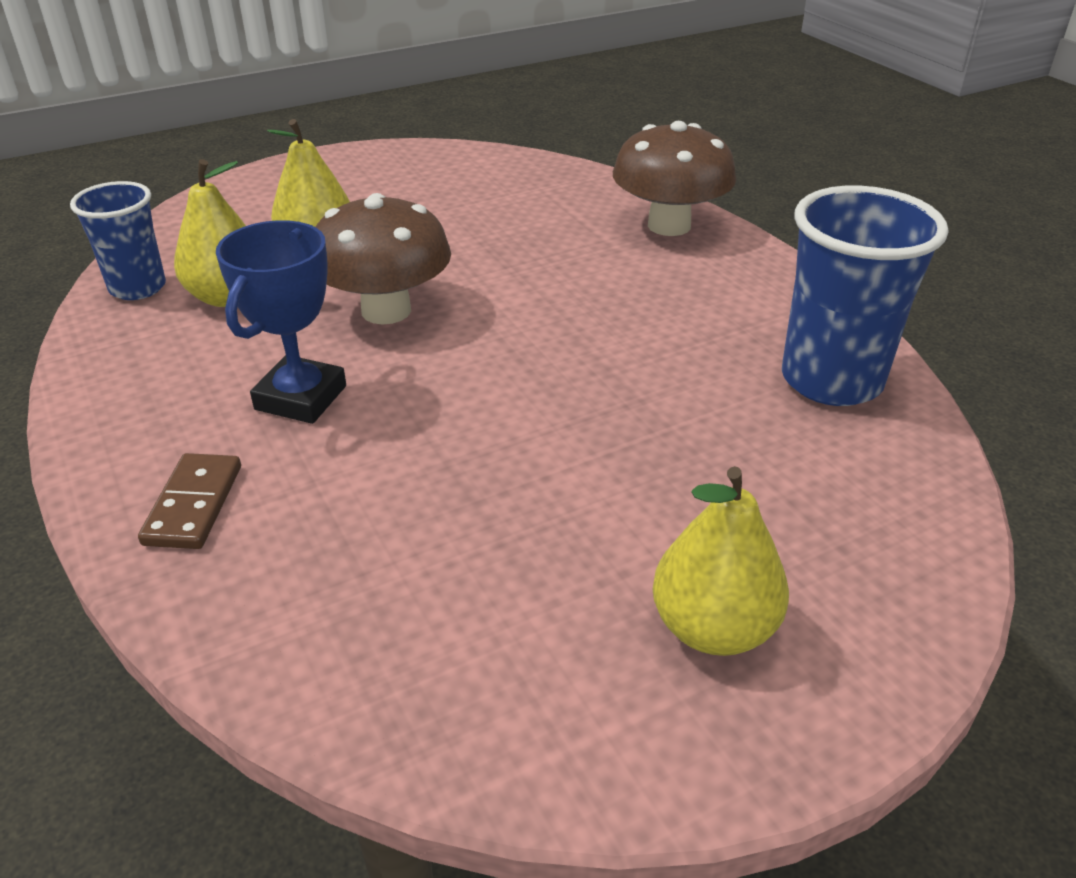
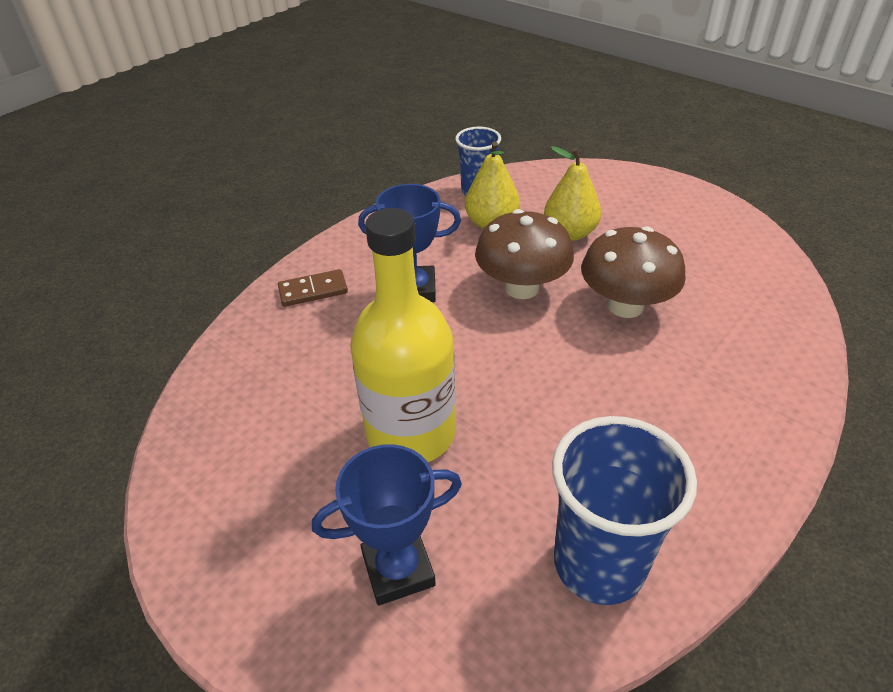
camera: 70 degrees right, 5 degrees up
brown mushroom [613,121,736,236] -> brown mushroom moved to [581,226,686,318]
yellow pear [652,466,789,656] -> none
none -> blue trophy [312,444,462,606]
none -> yellow bottle [350,208,456,462]

